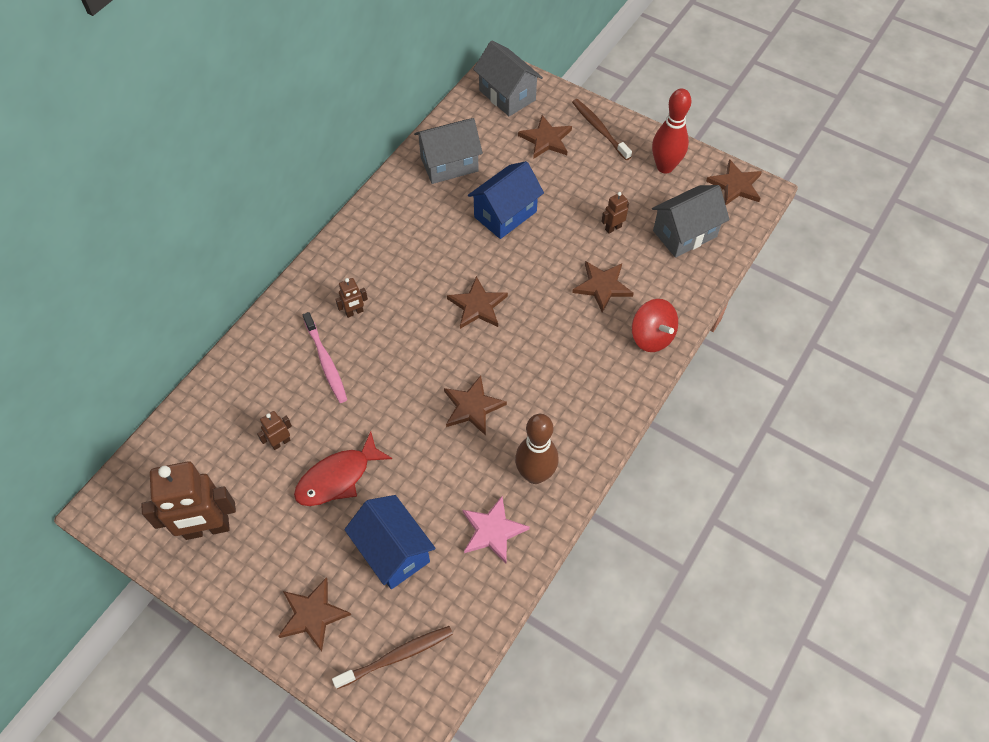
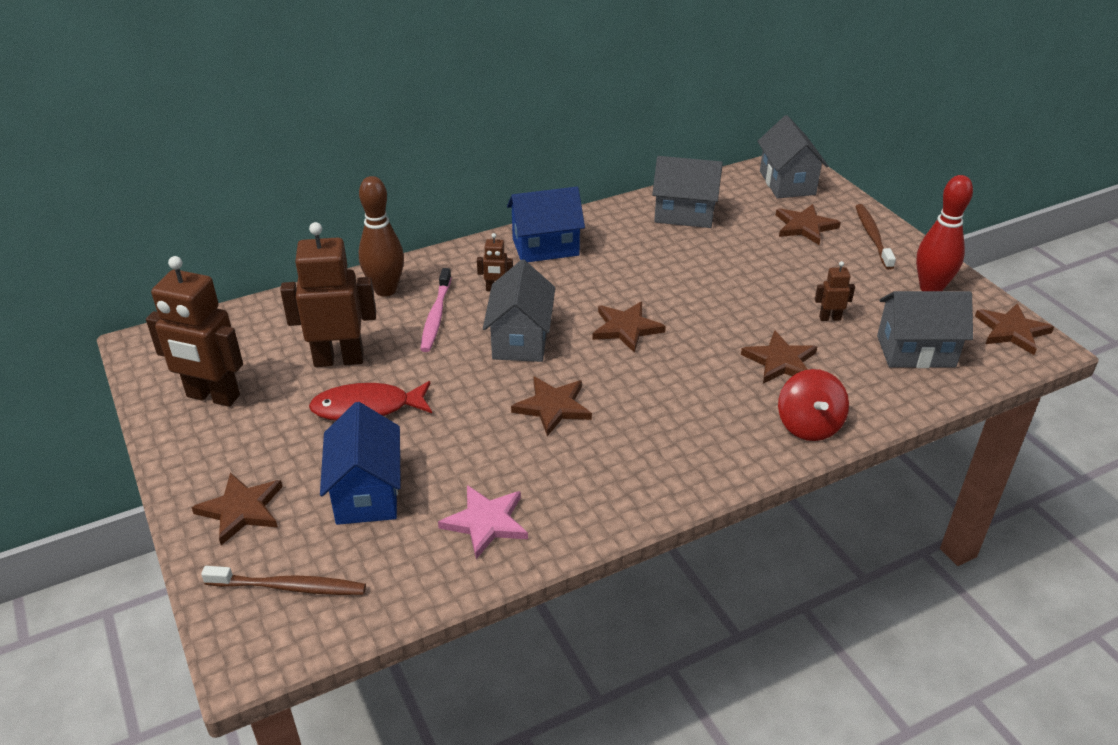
camera: 30 degrees right, 20 degrees down
brown robot [257,411,292,450] -> brown robot [280,222,376,367], size x2.23
blue house [468,161,544,239] -> blue house moved to [507,187,585,262]
brown bowling pin [515,414,559,484] -> brown bowling pin moved to [359,176,404,297]
none -> grey house [483,260,555,362]

